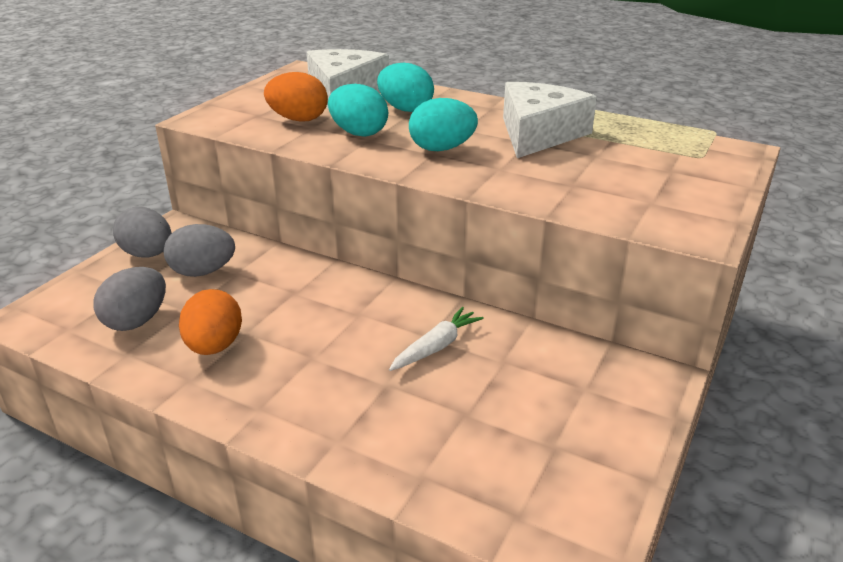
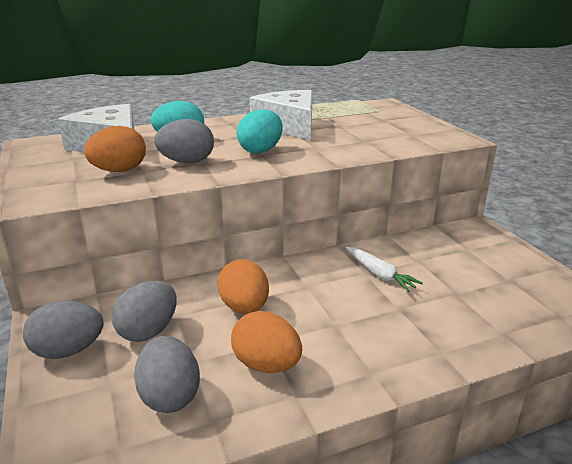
camera: 50 degrees left, 5 degrees down
turquoise egg [328,84,388,137] -> grey egg [154,119,214,163]
white carrot [389,307,484,371] -> white carrot turned 150 degrees clockwise [346,247,423,292]
none -> orange egg [217,259,269,314]

